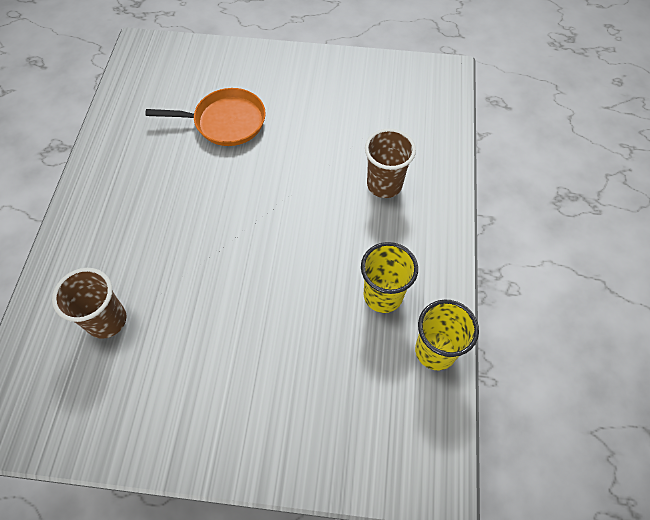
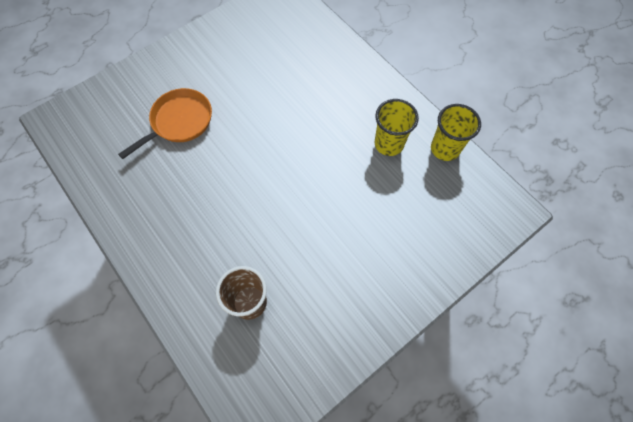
camera: 45 degrees left, 5 degrees up
brown cup [365,128,416,198] -> none

